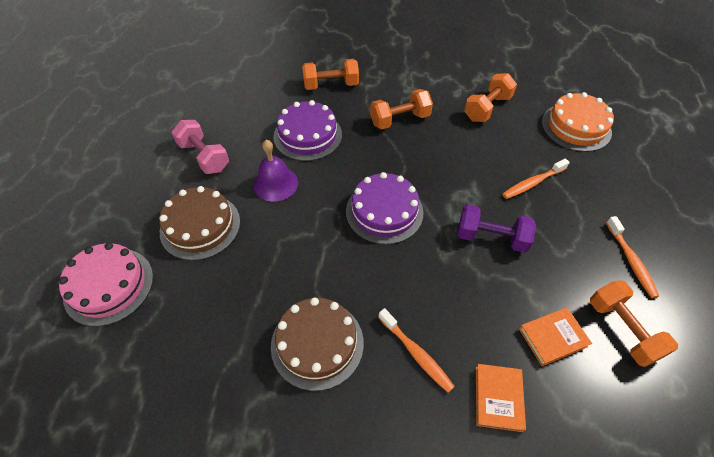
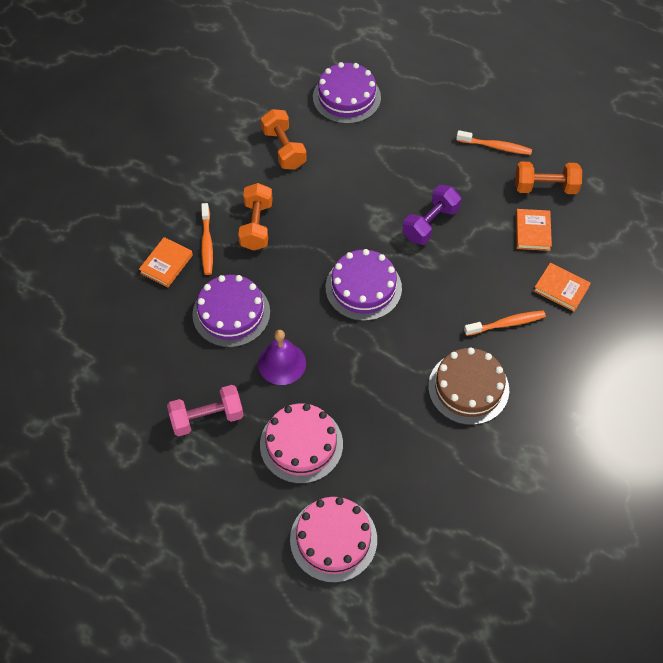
camera: 65 degrees left, 5 degrees up
brown cake [159,186,240,260] -> pink cake [260,404,343,484]
orange dumbbell [302,59,359,90] -> orange book [139,237,193,287]
orange toothbrush [502,158,570,199] -> orange toothbrush moved to [201,203,213,275]
orange cake [542,92,614,152] -> purple cake [313,62,381,124]

